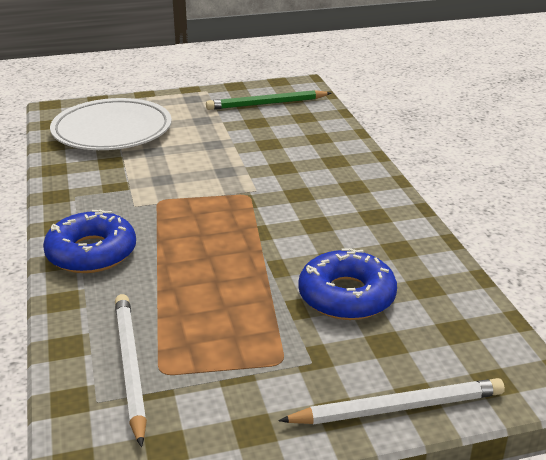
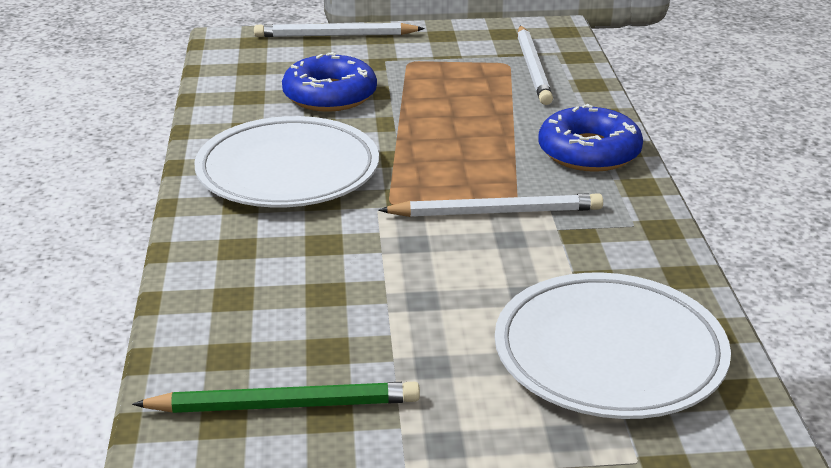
camera: 170 degrees left, 0 degrees up
none -> white plate [195,116,379,207]
none -> white pencil [378,193,603,217]

